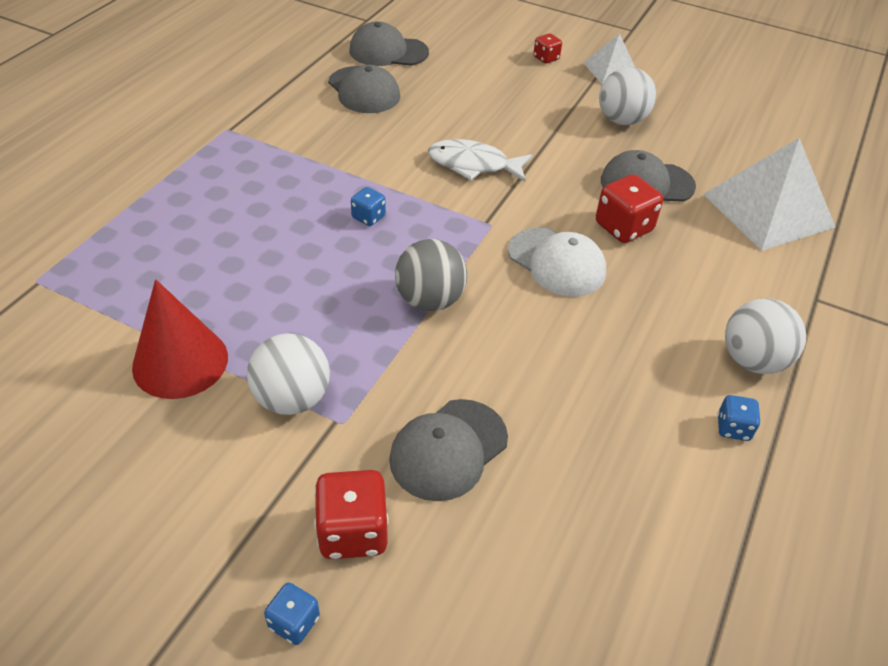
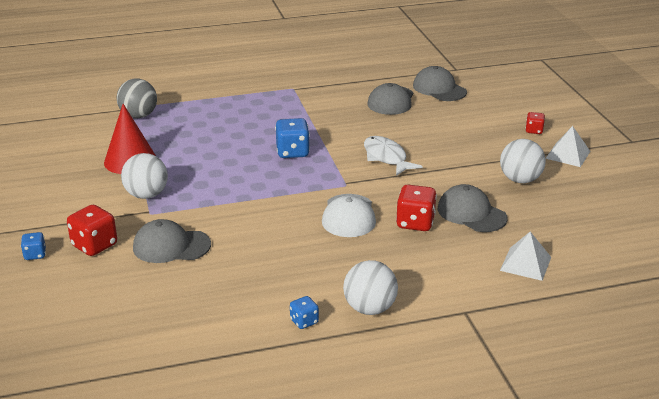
camera: 50 degrees right, 15 degrees down
blue dice [351,187,386,226] -> blue dice [275,118,310,158], size x1.76
grey ball [395,239,467,311] -> grey ball moved to [116,78,157,118]
white pyramid [703,138,835,251] -> white pyramid [500,232,551,281], size x0.56

